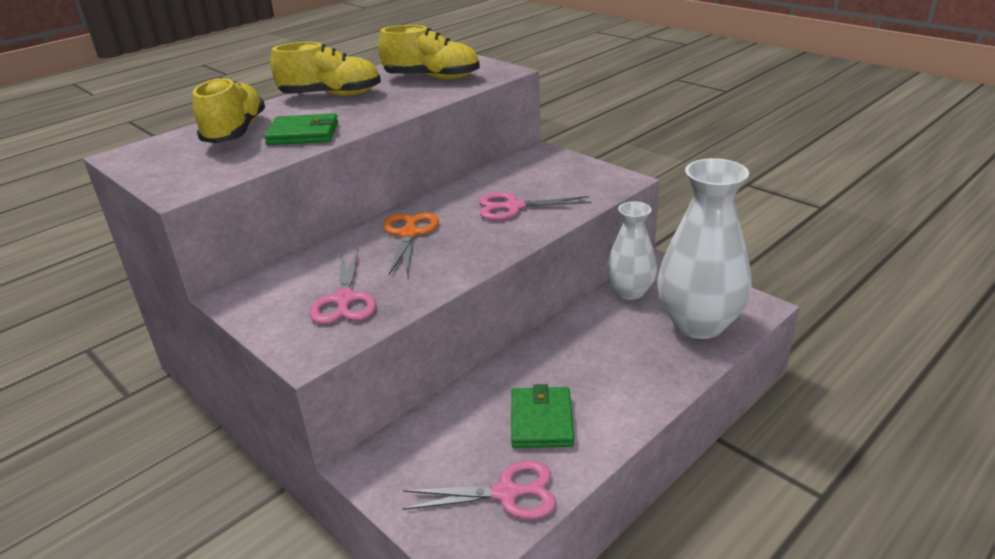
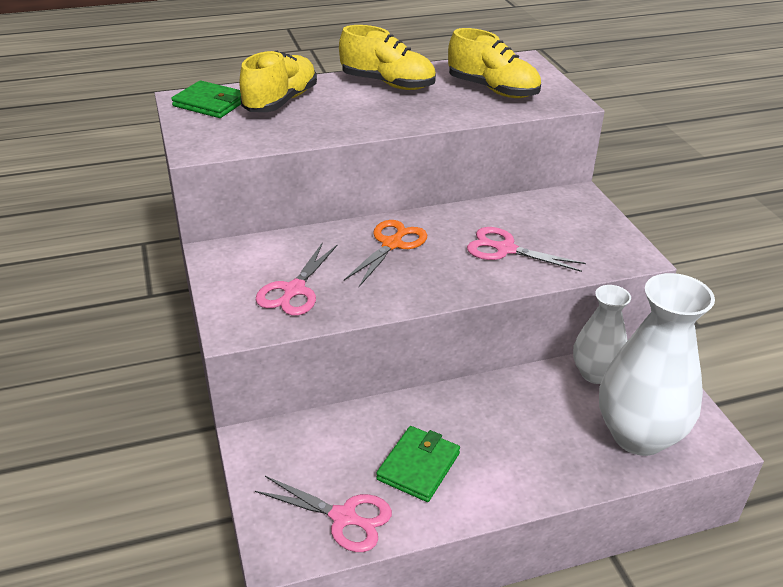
camera: 25 degrees right, 5 degrees up
green wallet [264,113,338,145] -> green wallet moved to [171,81,241,118]

